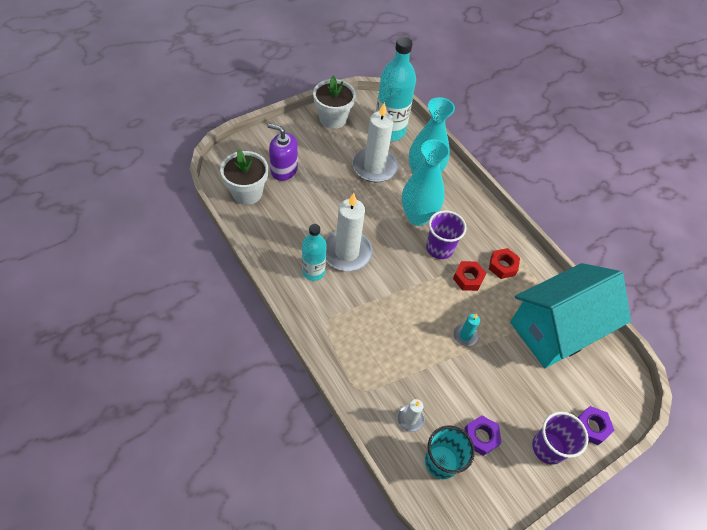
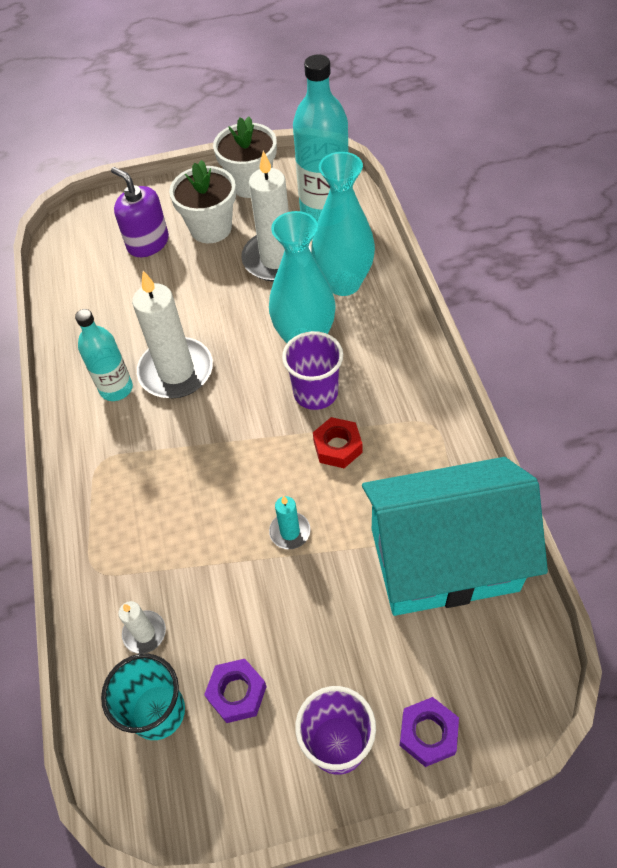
camera: 30 degrees right, 0 degrees up
white flower pot [220,149,268,205] -> white flower pot moved to [169,160,236,243]
red nut [489,248,520,279] -> none

